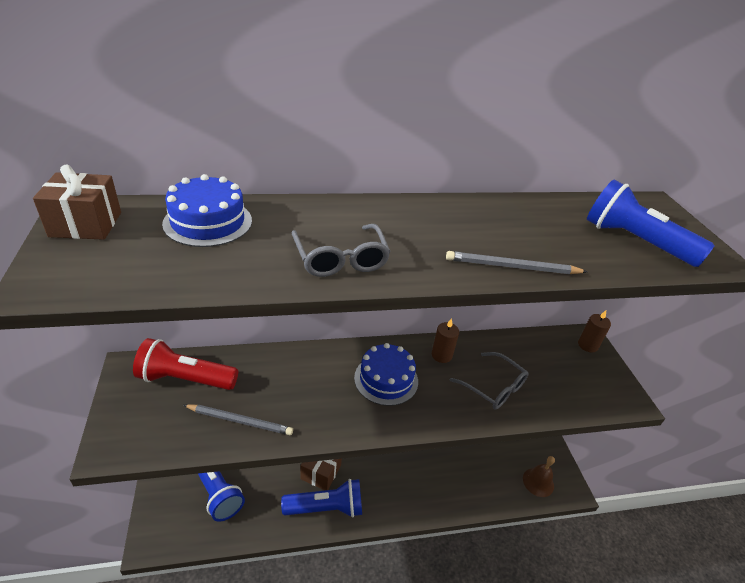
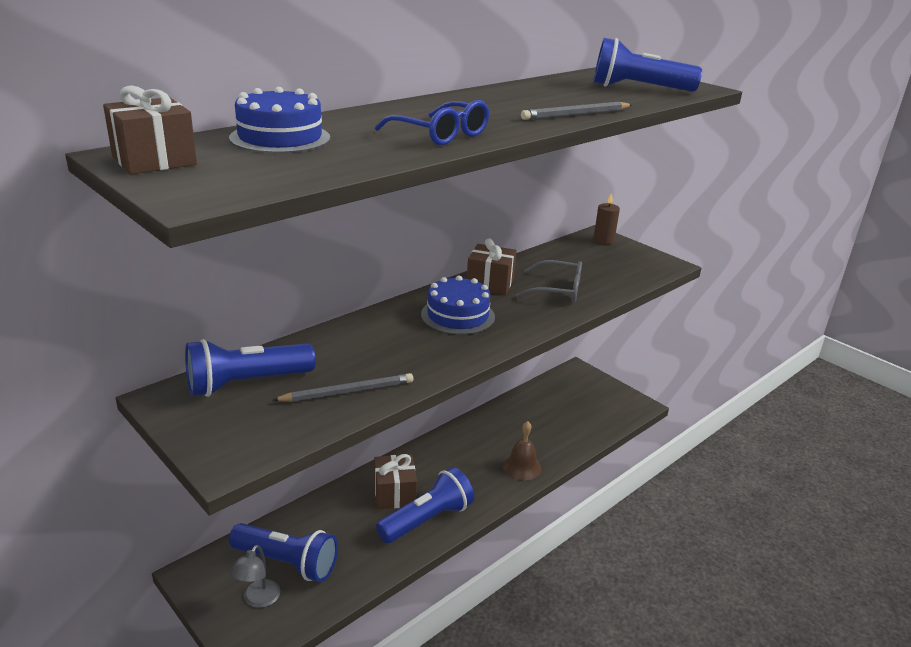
camera: 30 degrees left, 10 degrees down
red flashlight [133,338,238,390] -> blue flashlight [185,339,316,397]
grey glasses [291,224,391,277] -> blue glasses [375,100,489,145]
brown candle [432,318,459,363] -> brown gift [467,238,517,295]
brown bell [523,456,555,497] -> brown bell moved to [503,421,541,480]
none -> grey lamp [230,545,280,608]

